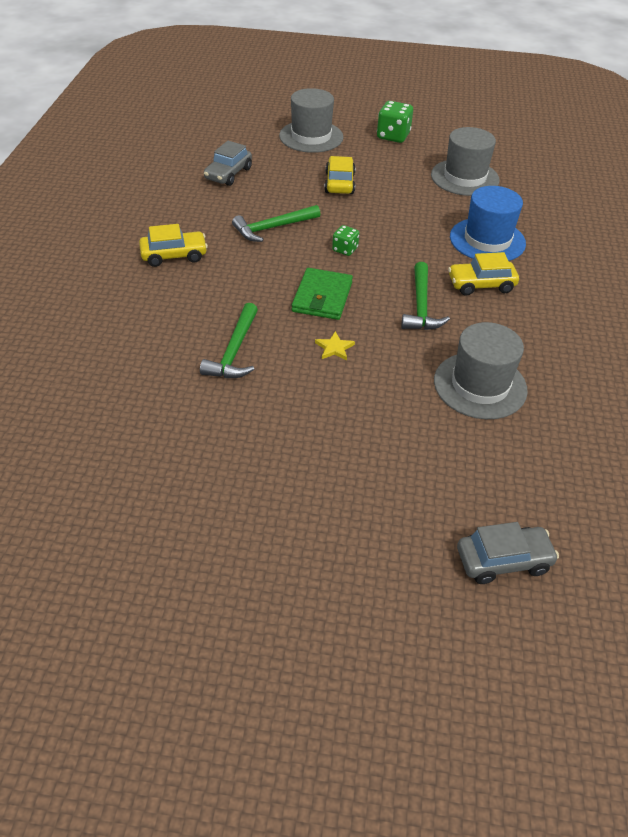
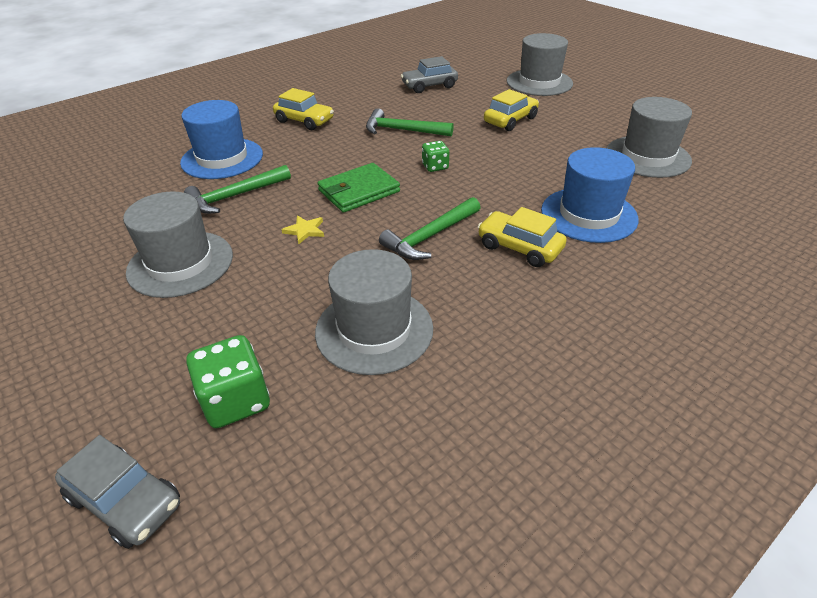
camera: 45 degrees right, 5 degrees down
green dice [377,101,413,143] -> green dice moved to [186,335,270,428]
none -> grey hat [123,191,233,298]
none -> blue hat [180,100,263,179]

